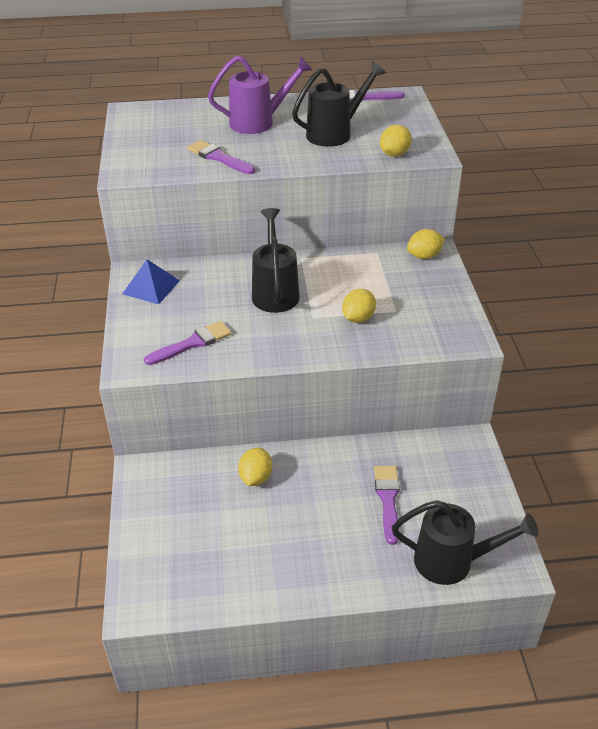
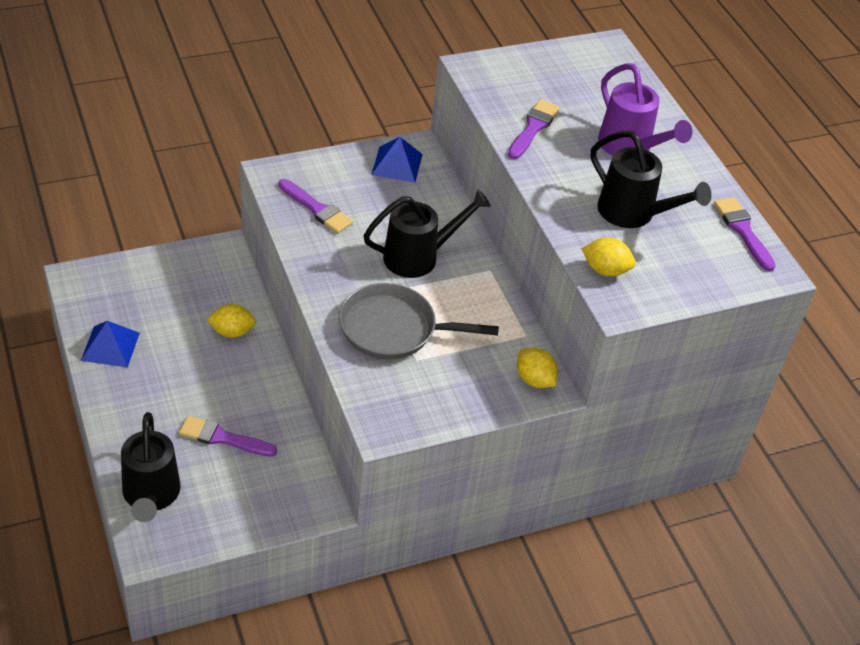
camera: 70 degrees right, 5 degrees up
yellow lemon [342,289,376,323] -> grey pan [339,283,499,360]
purple brush [374,466,400,545] -> purple brush turned 150 degrees counterclockwise [179,415,277,457]
none -> blue pyramid [81,321,140,368]

